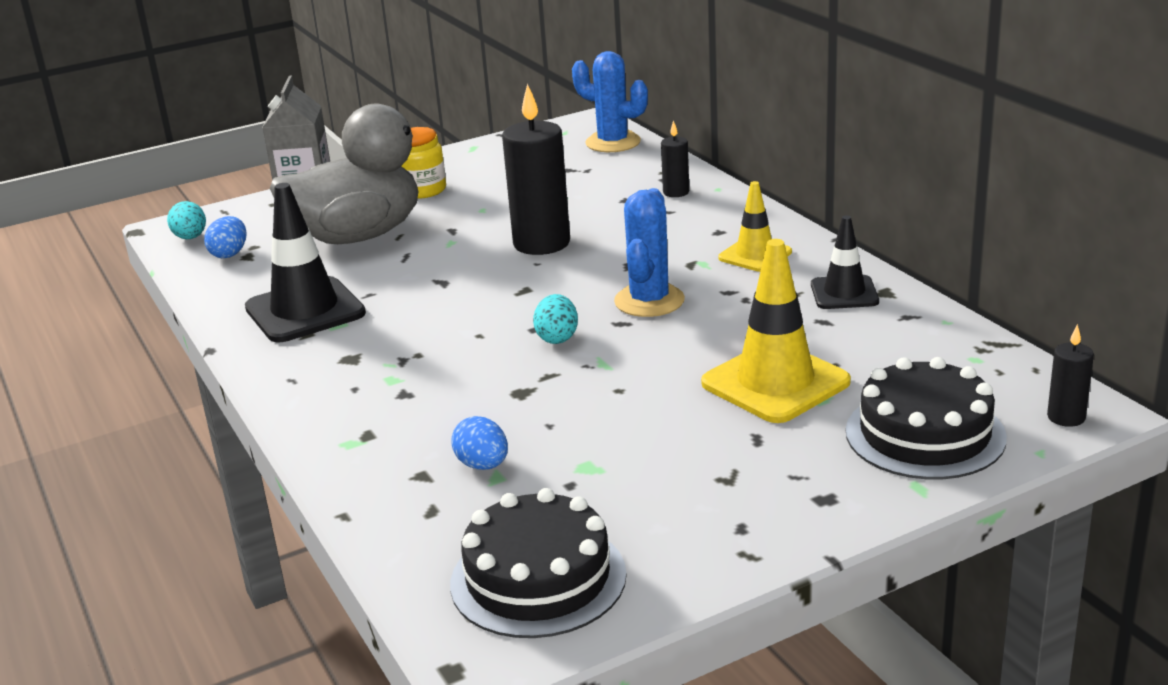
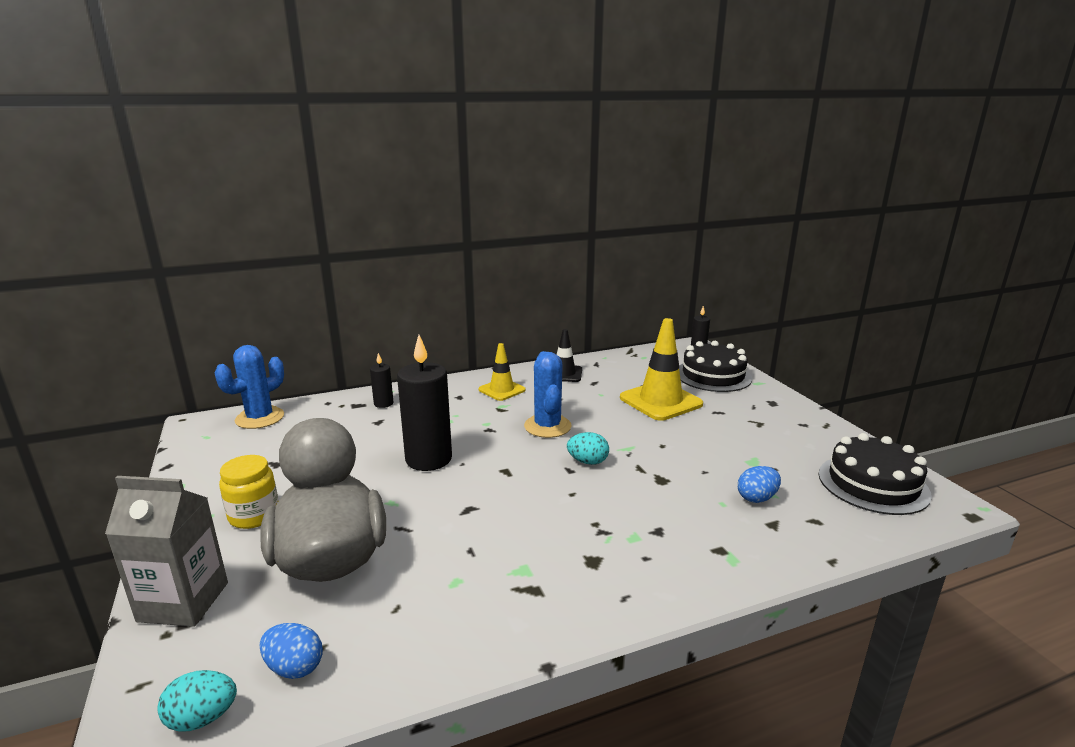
camera: 85 degrees left, 5 degrees down
black traffic cone [245,183,366,342] -> none
blue cactus [614,188,685,317] -> blue cactus turned 60 degrees clockwise [524,351,571,438]

